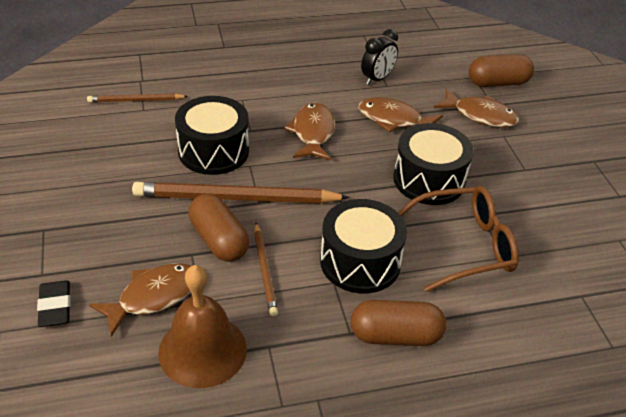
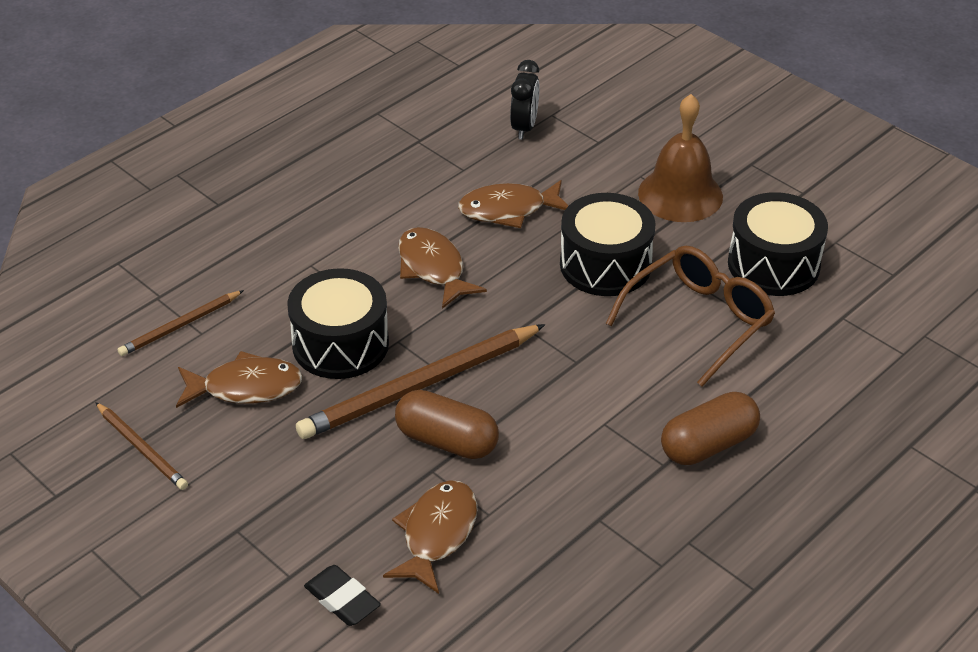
camera: 30 degrees left, 0 degrees up
brown bell [158,265,247,388] -> brown bell moved to [638,94,723,222]
brown pencil [254,223,278,316] -> brown pencil moved to [95,402,188,490]
black drum [320,199,407,293] -> black drum moved to [728,192,828,296]
black clock [361,29,398,85] -> black clock moved to [510,60,539,140]
brown fish [434,88,519,127] -> brown fish moved to [176,351,303,408]
brown capsule [469,54,534,87] -> none

